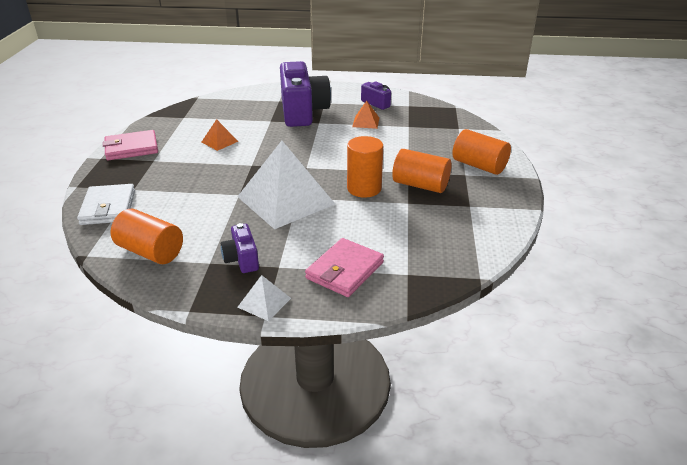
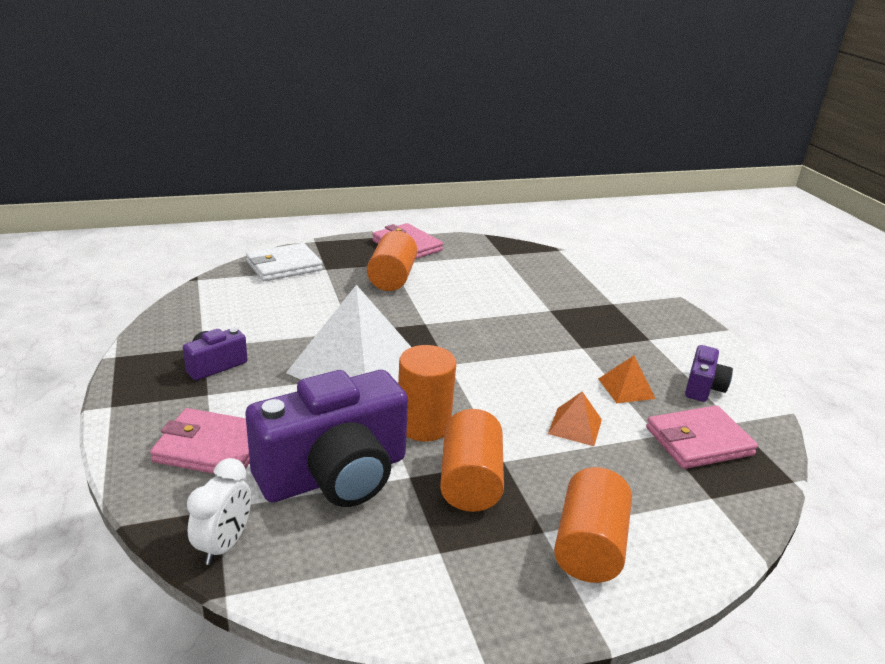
camera: 65 degrees right, 5 degrees down
orange cylinder [110,209,183,264] -> orange cylinder moved to [367,231,417,291]
orange pyramid [201,119,238,151] -> orange pyramid moved to [548,392,602,446]
white pyramid [237,275,291,321] -> none
purple camera [280,61,331,127] -> purple camera moved to [245,370,408,507]
none -> white clock [187,458,251,565]
none -> pink wallet [646,405,758,469]

